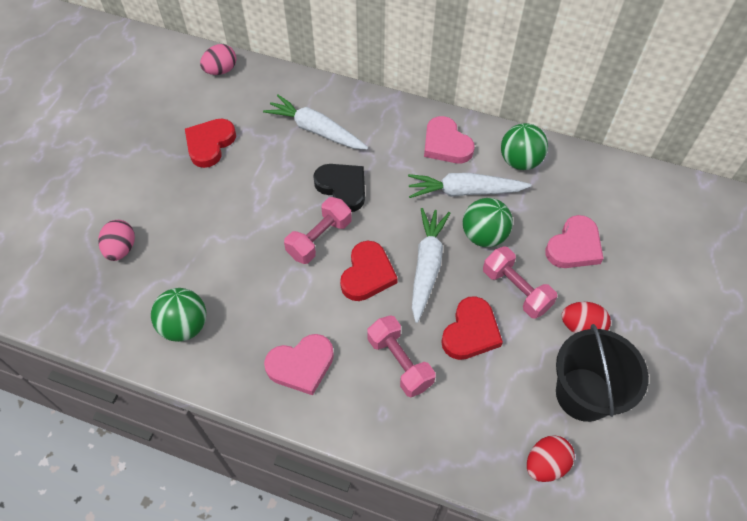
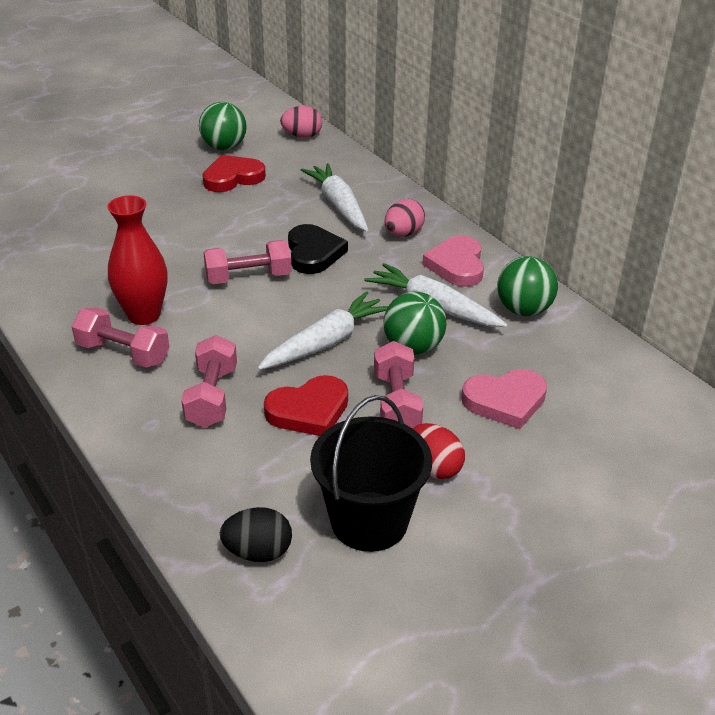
camera: 35 degrees right, 20 degrees down
pink egg [98,220,135,261] -> pink egg moved to [384,199,425,237]
green ball [151,288,206,342] -> green ball moved to [199,102,247,150]
pink heart [264,334,334,395] -> pink dumbbell [72,307,170,368]
red heart [340,241,398,301] -> none
red egg [527,435,575,482] -> black egg [220,507,292,562]
none -> red vase [107,196,167,325]

